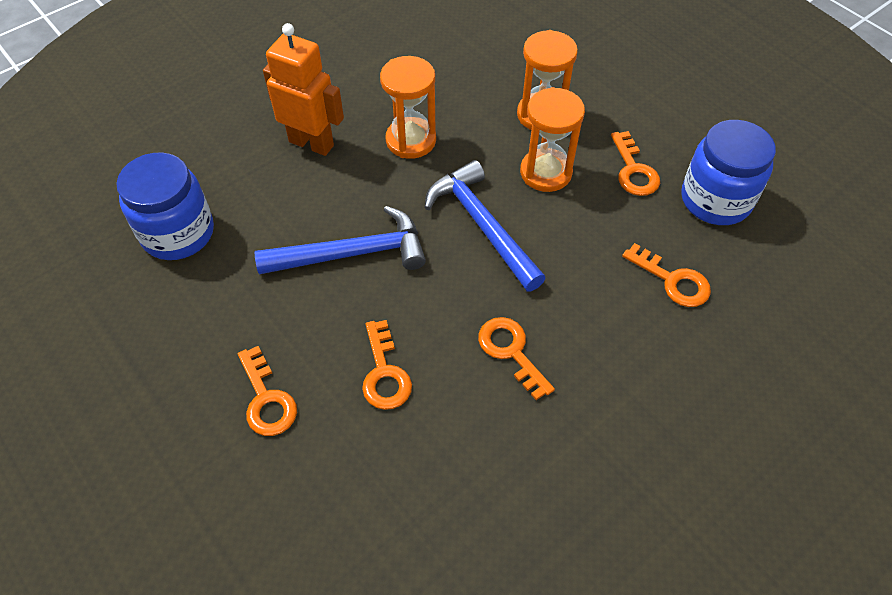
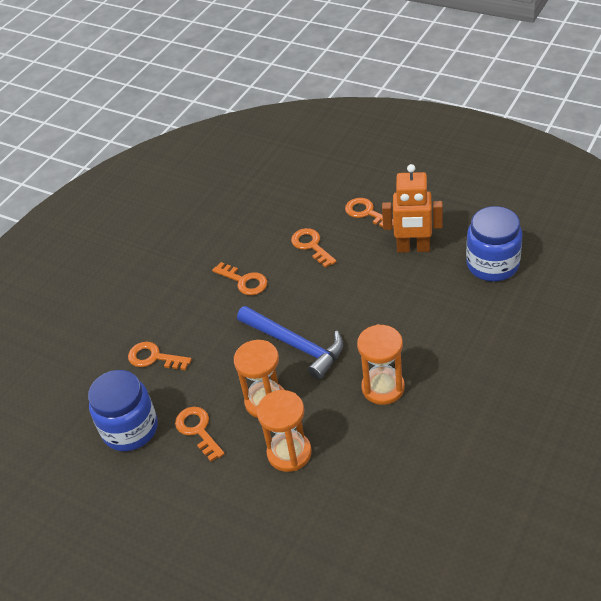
camera: 165 degrees right, 10 degrees down
blue hammer [255,206,426,274] -> none
orange robot [263,23,344,156] -> orange robot moved to [382,164,443,253]

